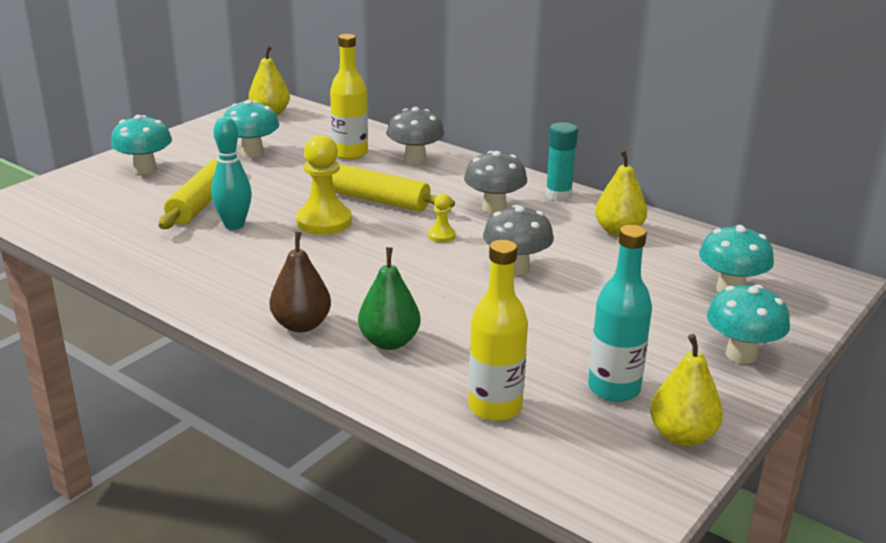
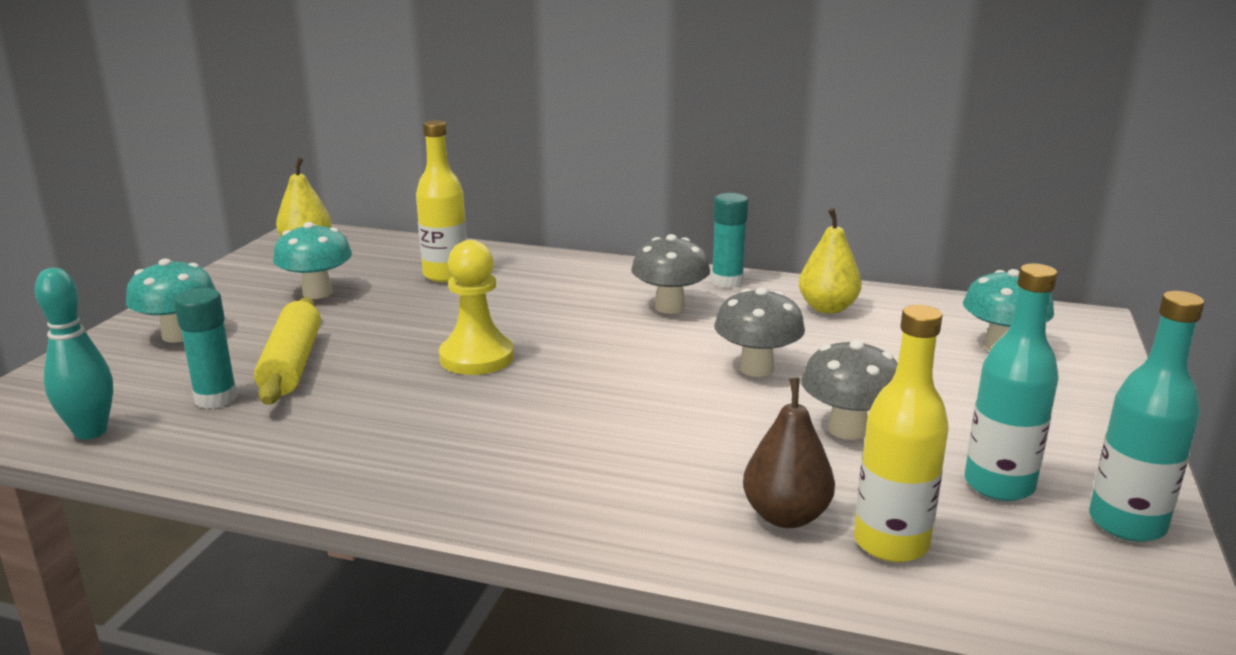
camera: 20 degrees left, 5 degrees down
turquoise bowling pin [211,117,252,230] -> turquoise bowling pin moved to [35,268,113,439]
brown pear [269,232,331,332] -> brown pear moved to [743,378,835,528]
yellow rolling pin [311,165,455,212] -> none
green pear [358,247,421,350] -> none
grey mushroom [387,107,444,165] -> grey mushroom moved to [801,340,898,440]
yellow pawn [428,194,456,242] -> none
yellow pear [650,334,723,447] -> turquoise bottle [1089,291,1204,542]
turquoise mushroom [707,284,790,364] -> none
none -> turquoise glue stick [174,288,238,409]

